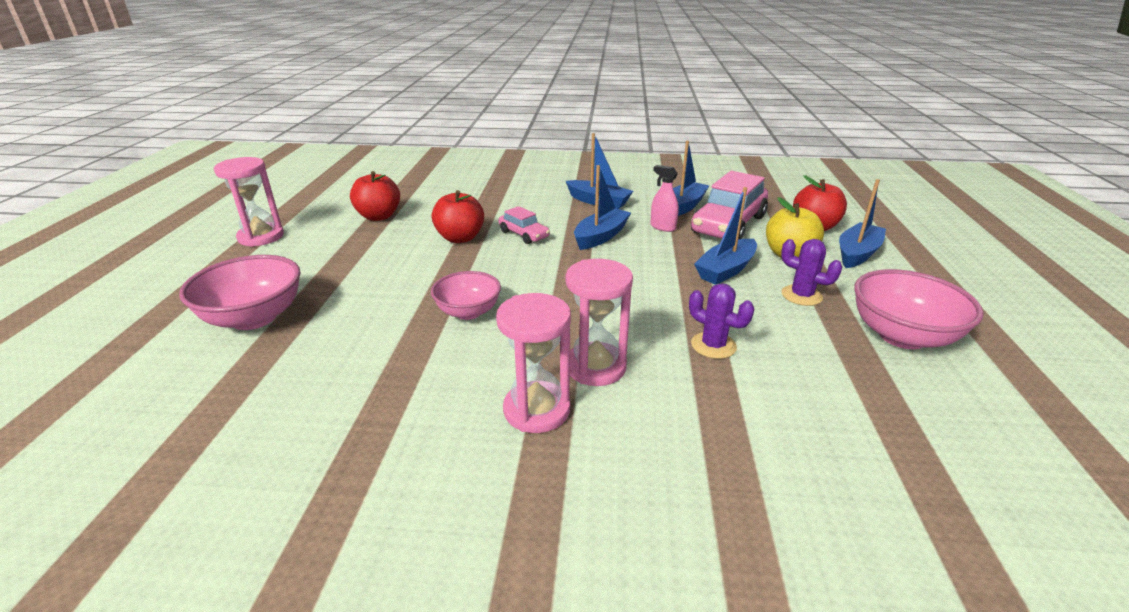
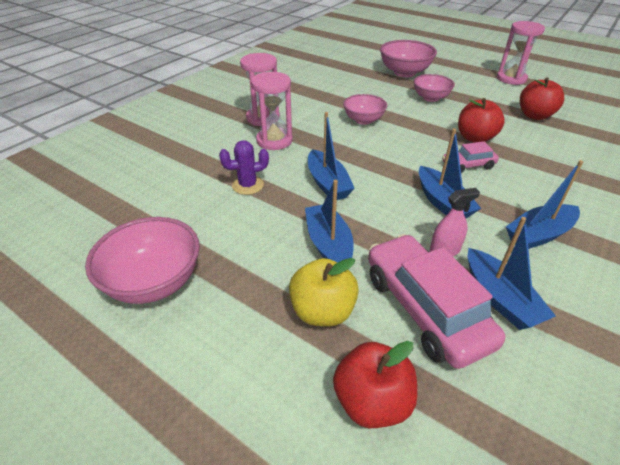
camera: 120 degrees right, 10 degrees up
purple cactus [781,239,842,306] -> none
blue boat [839,179,886,268] -> blue boat moved to [308,112,355,200]
none -> pink bowl [413,74,455,102]

